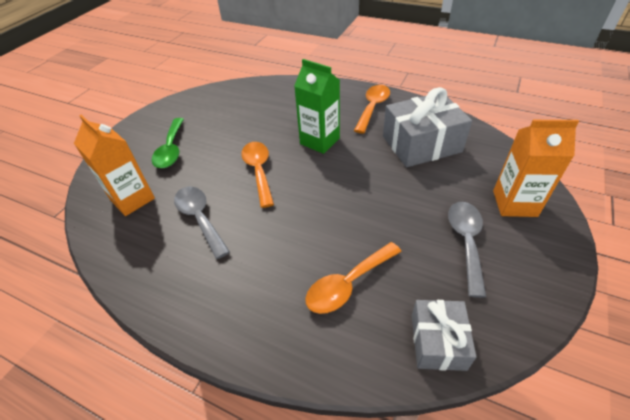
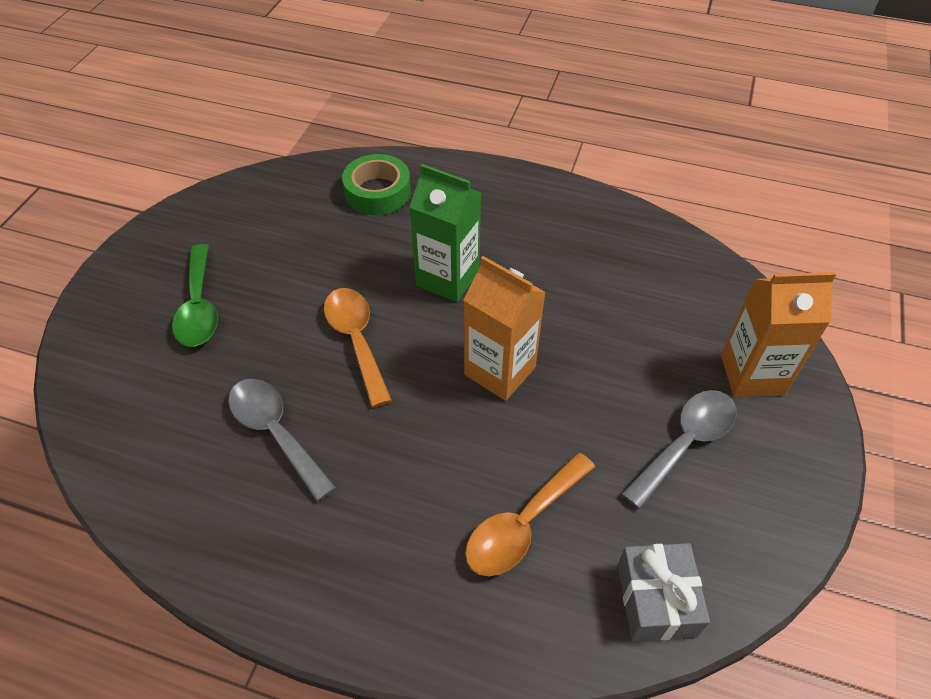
camera: 10 degrees left, 5 degrees up
orange carton [74,115,155,216] -> orange carton moved to [464,256,546,401]
orange spoon [354,85,390,134] -> none
grey gift [383,87,472,167] -> none
grey spoon [448,202,486,298] -> grey spoon turned 45 degrees clockwise [621,390,737,509]
none -> green tape [342,154,411,215]

